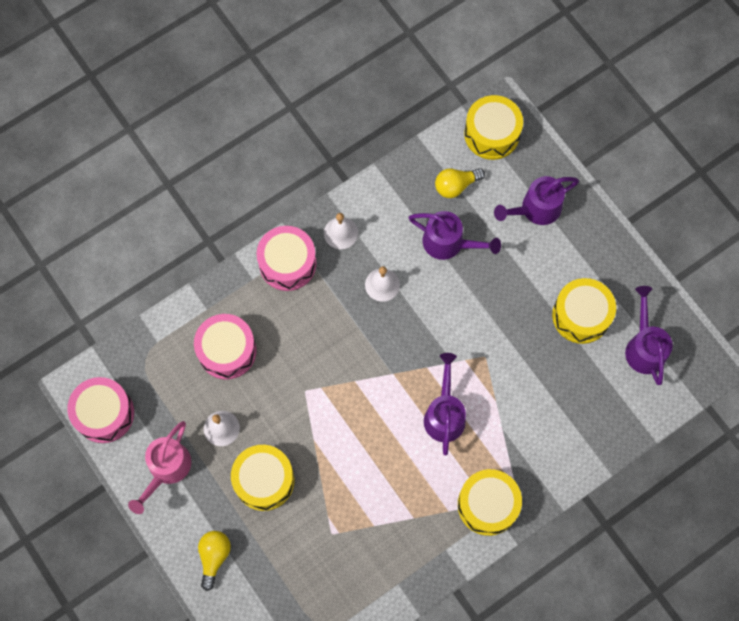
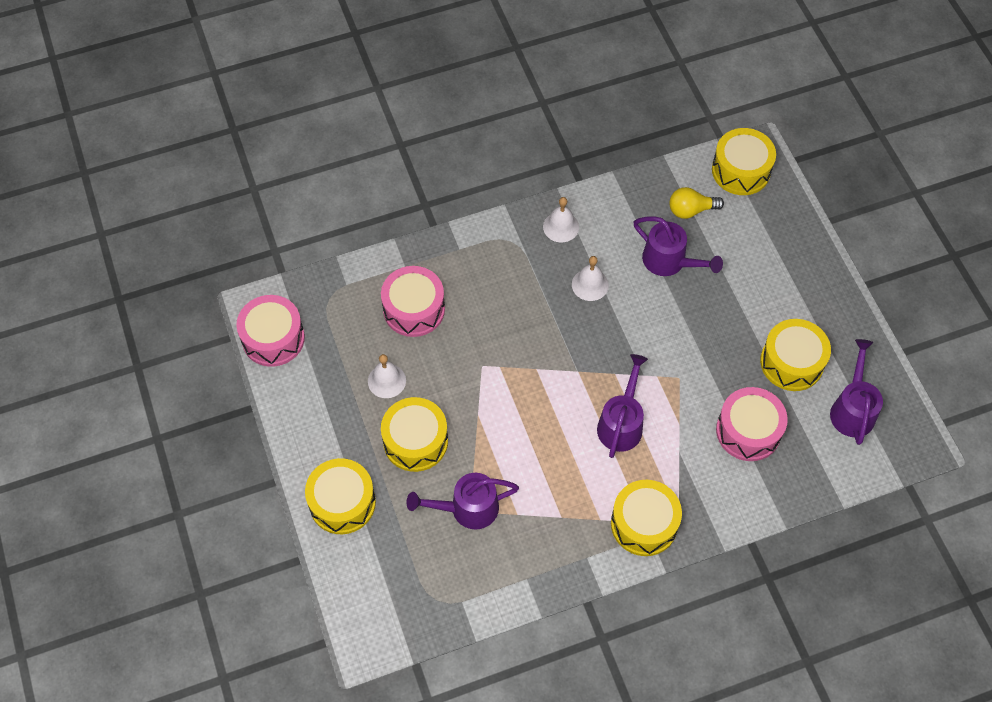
camera: 15 degrees right, 10 degrees down
pink watering can [128,421,191,514] -> none
yellow light bulb [198,531,231,591] -> yellow drum [305,458,376,534]
pink drum [256,226,317,291] -> pink drum moved to [716,387,788,461]
purple watering can [494,176,579,225] -> purple watering can moved to [406,473,519,530]

